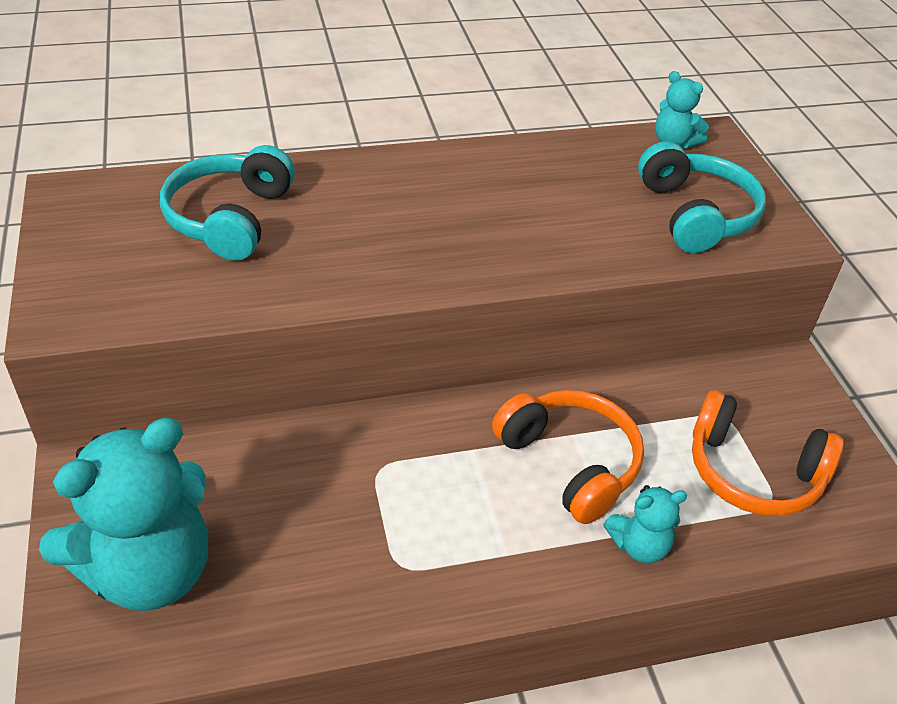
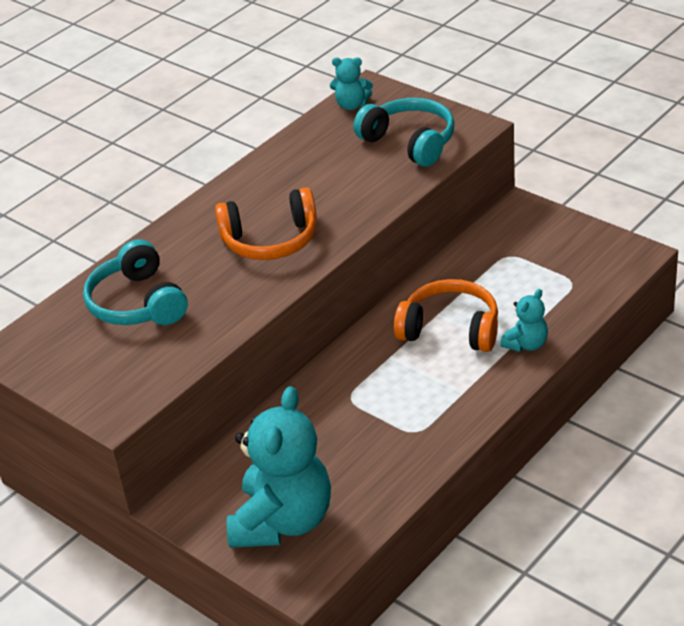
camera: 30 degrees left, 5 degrees down
orange headphones [692,390,844,516] -> orange headphones moved to [215,187,317,260]

